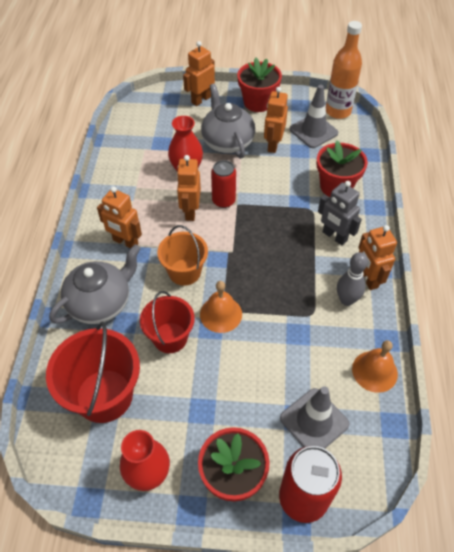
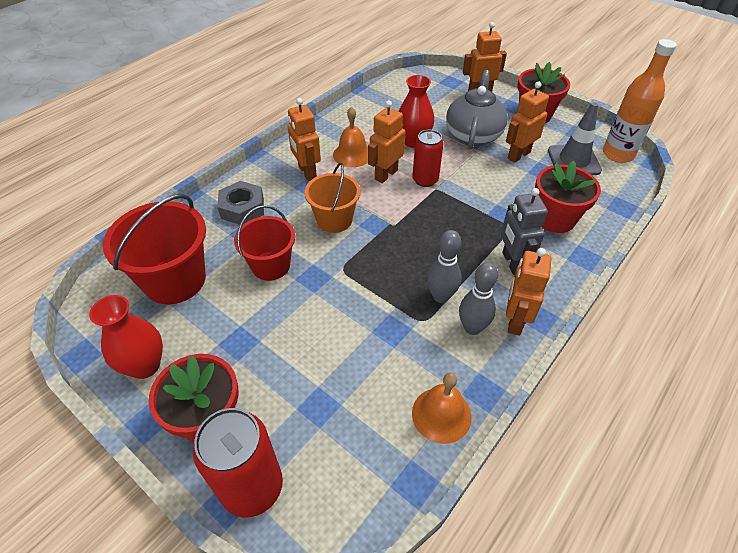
camera: 35 degrees right, 5 degrees down
grey teapot [49,244,141,324] -> grey nut [217,181,264,225]
orange bell [200,281,242,333] -> orange bell moved to [333,107,368,167]
grey traffic cone [280,386,349,449] -> none
none -> grey bowling pin [427,230,461,303]

